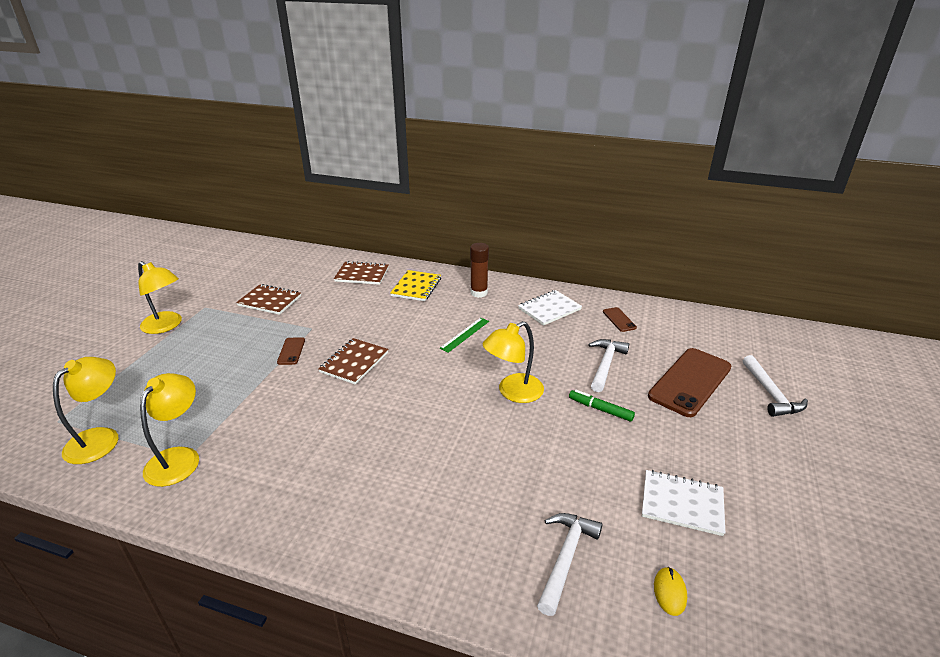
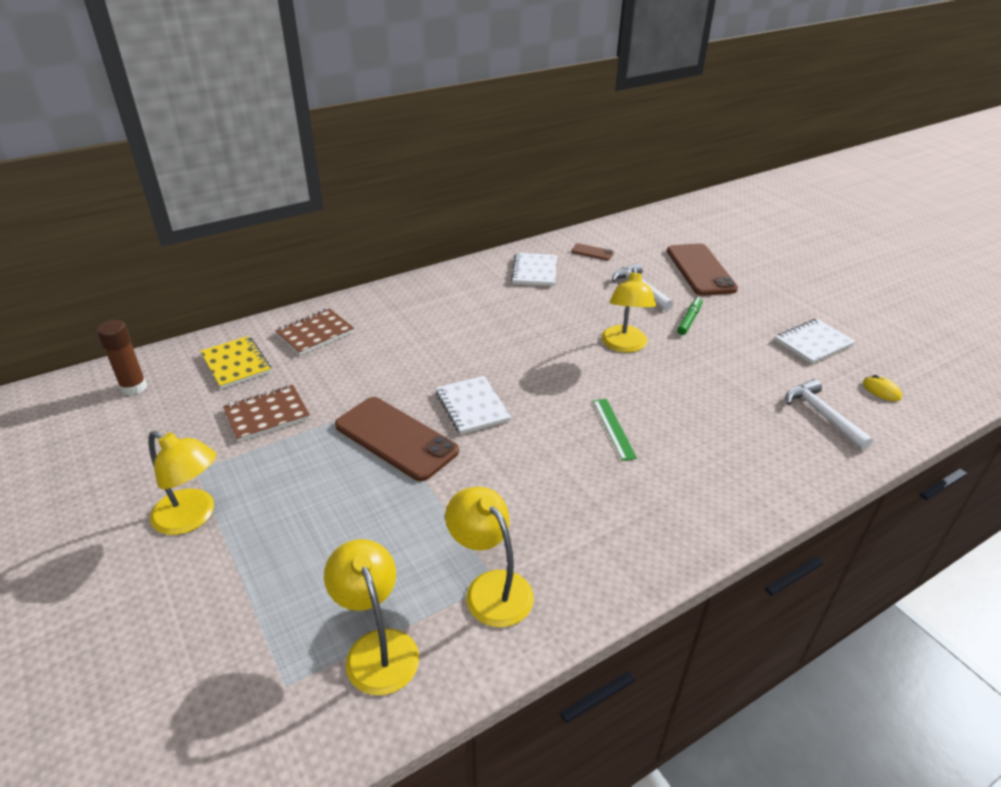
camera: 50 degrees left, 5 degrees up
yellow lamp [138,261,182,334] -> yellow lamp turned 45 degrees clockwise [148,431,216,535]
brown phone [277,337,305,365] -> brown phone [335,397,459,481], size x2.24
brown notebook [318,338,388,385] -> white notebook [436,376,511,434]
yellow notebook [390,270,441,301] -> yellow notebook moved to [200,336,271,389]
green ruler [439,318,489,353] -> green ruler moved to [593,399,637,461]
brown glue stick [470,243,489,298] -> brown glue stick moved to [97,320,147,395]
green marker [569,390,635,422] -> green marker turned 135 degrees clockwise [677,297,702,335]
white hammer [743,355,808,417] -> none

